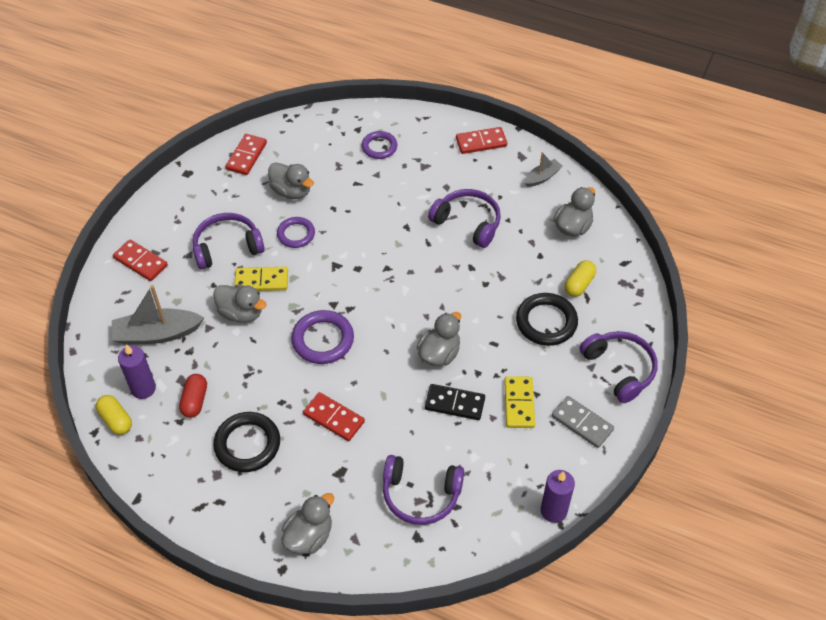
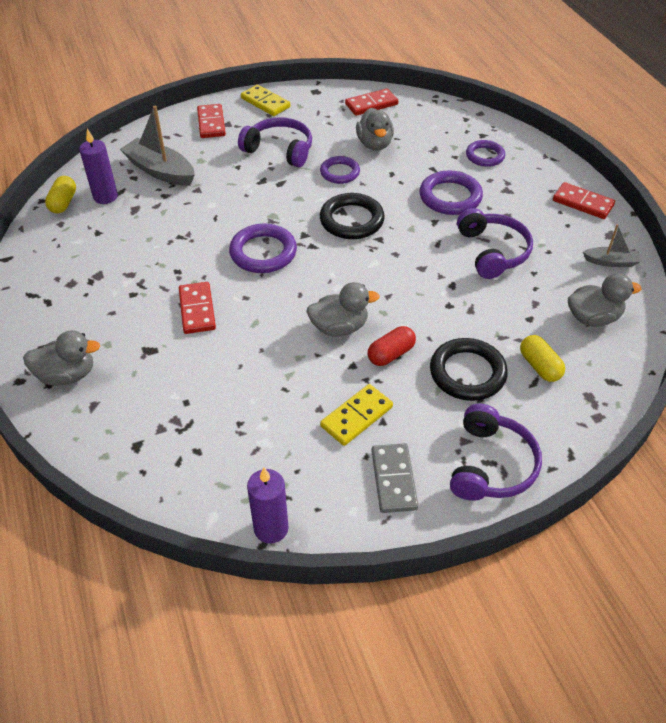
camera: 45 degrees right, 5 degrees down
red capsule [179,374,207,418] -> red capsule moved to [367,326,416,366]
grey duck [213,285,267,323] -> none
black ring [213,412,280,472] -> black ring moved to [320,193,385,239]
yellow domino [234,267,288,291] -> yellow domino moved to [241,85,290,116]
purple headphones [383,455,464,525] -> none
black domino [425,384,485,420] -> none
yellow capsule [564,260,596,297] -> yellow capsule turned 75 degrees clockwise [520,335,565,382]
none -> purple ring [420,170,483,215]

